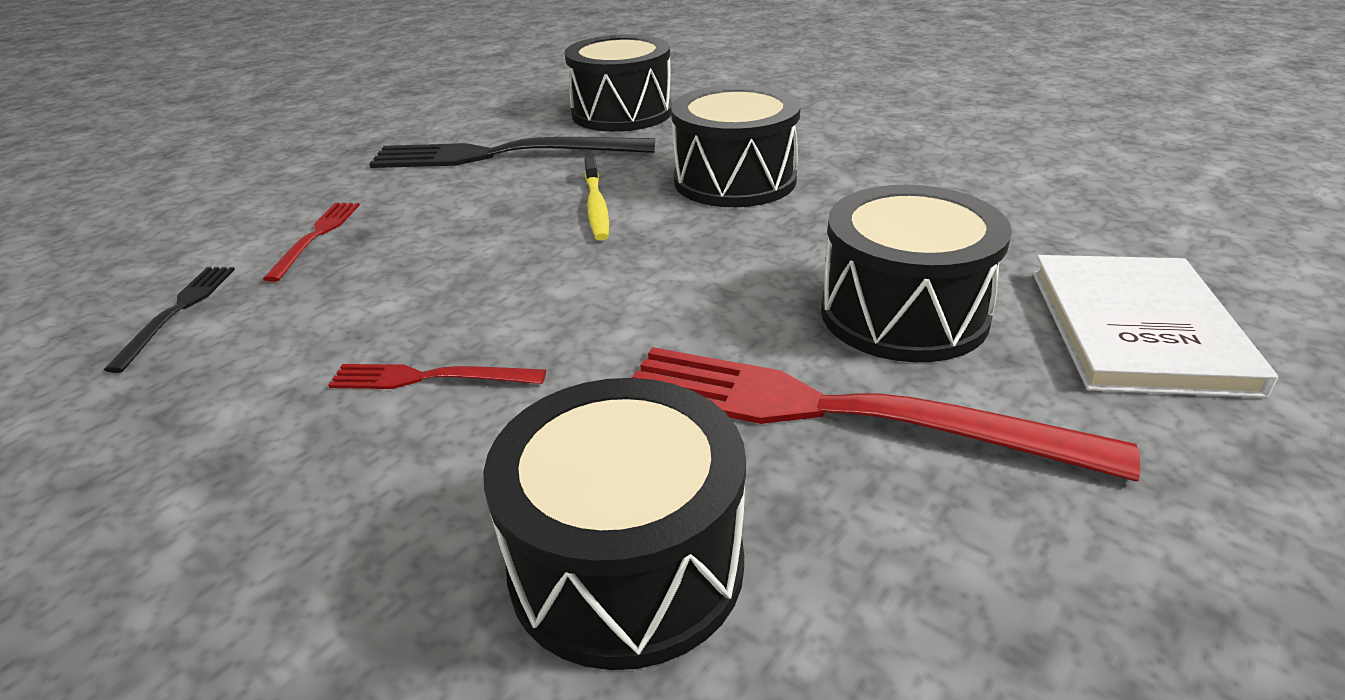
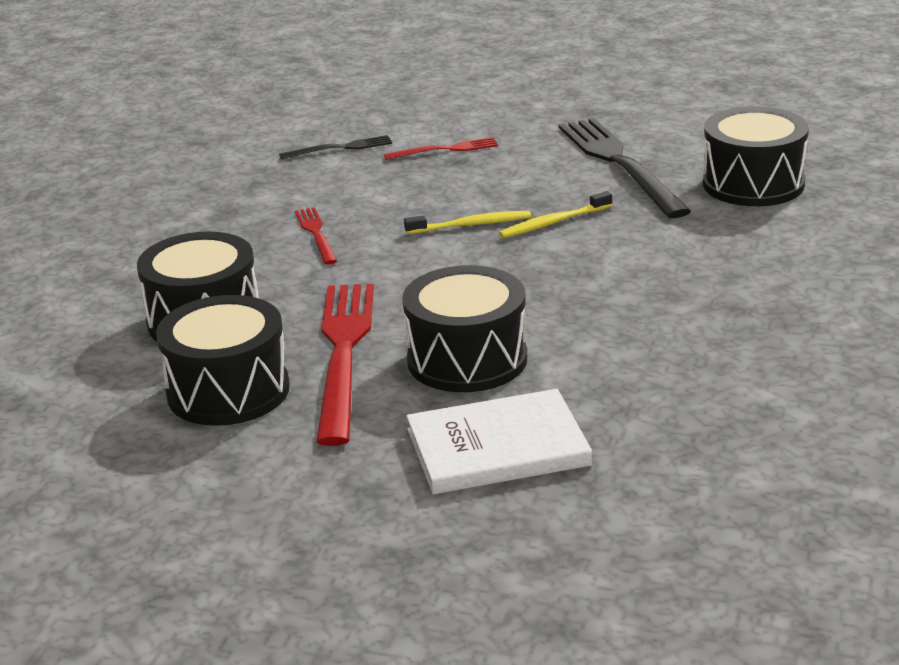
camera: 70 degrees right, 5 degrees down
black drum [671,85,801,207] -> black drum moved to [156,295,290,426]
none -> yellow toothbrush [404,211,531,234]

